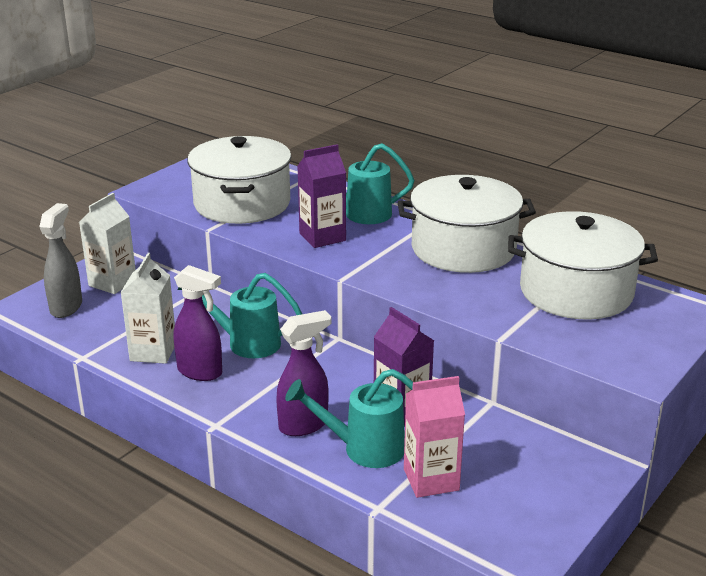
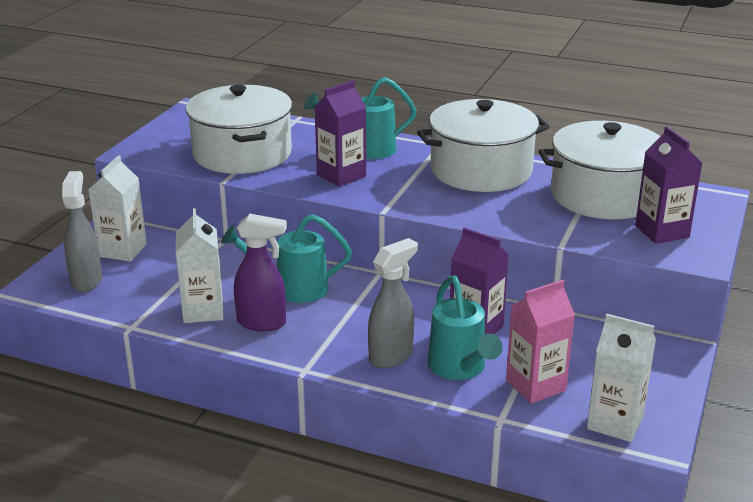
camera: 15 degrees left, 0 degrees up
purple spray bottle [276,310,331,436] -> grey spray bottle [368,238,418,368]
turquoise watering can [285,369,413,468] -> turquoise watering can turned 90 degrees counterclockwise [428,275,503,380]
none -> white carton [587,314,656,442]
none -> purple carton [635,126,702,244]

